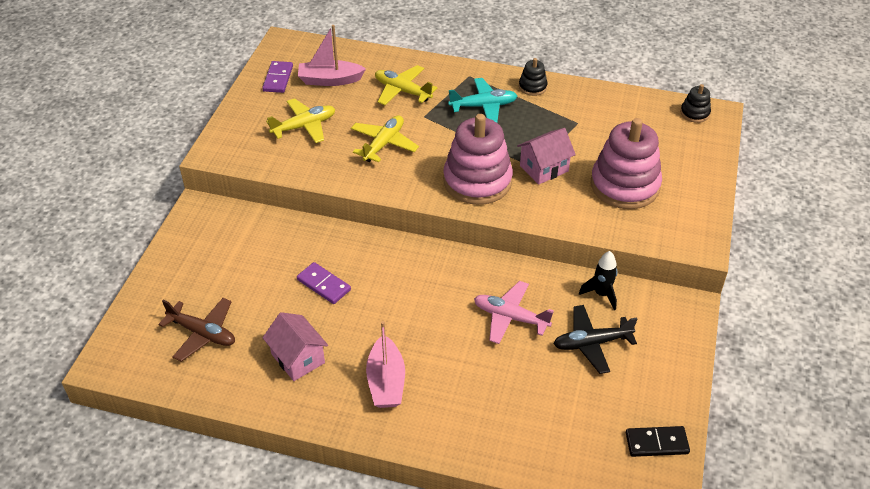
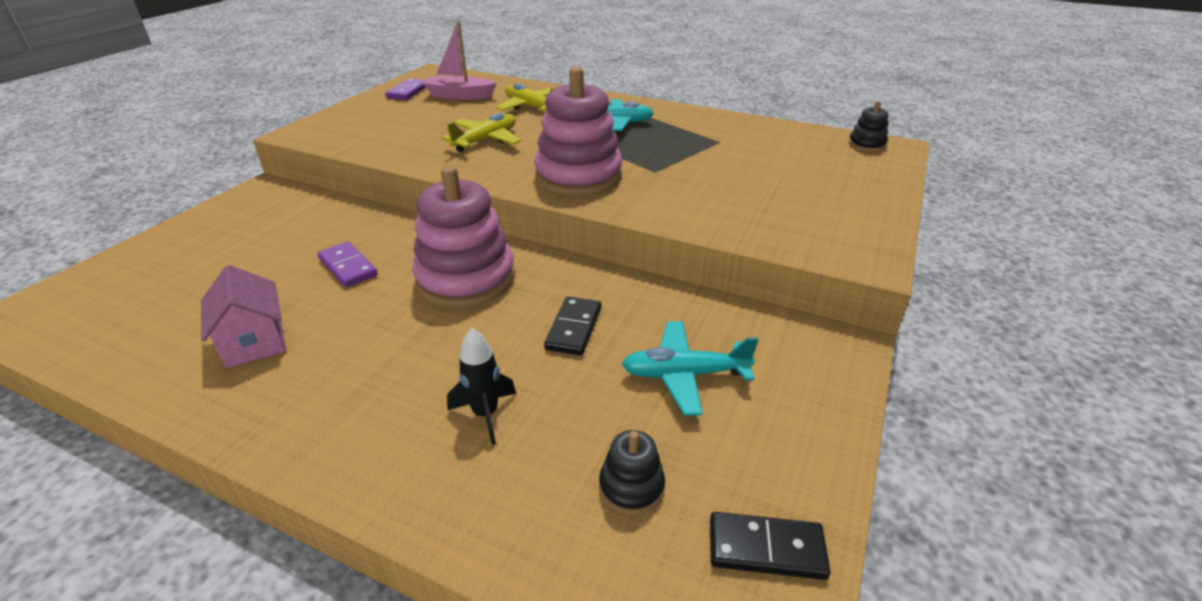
camera: 10 degrees right, 10 degrees down
brown plane [158,298,235,362] -> none
yellow plane [266,98,335,143] -> none
pink boat [366,321,405,408] -> none
pink plane [474,281,554,344] -> black domino [544,297,601,355]
pink house [517,128,576,185] -> none
black stacking toy [519,58,548,96] -> black stacking toy moved to [599,430,665,515]
black plane [554,305,637,374] -> turquoise plane [622,321,759,416]
black rocket [579,251,618,310] -> black rocket moved to [447,328,516,444]
pink stacking toy [591,118,662,209] -> pink stacking toy moved to [412,166,515,308]

